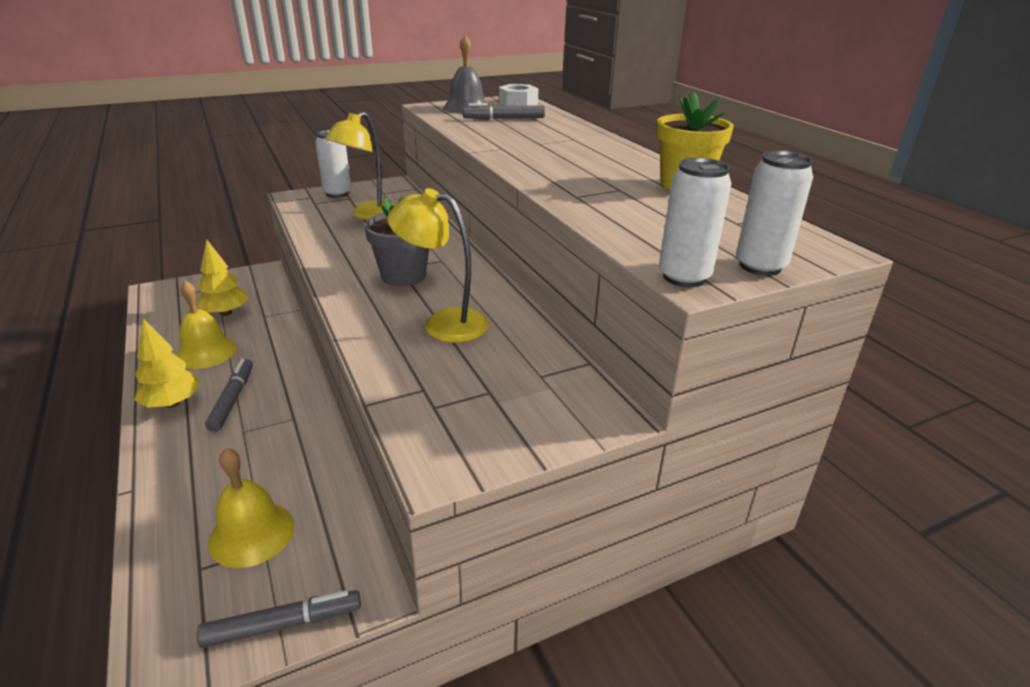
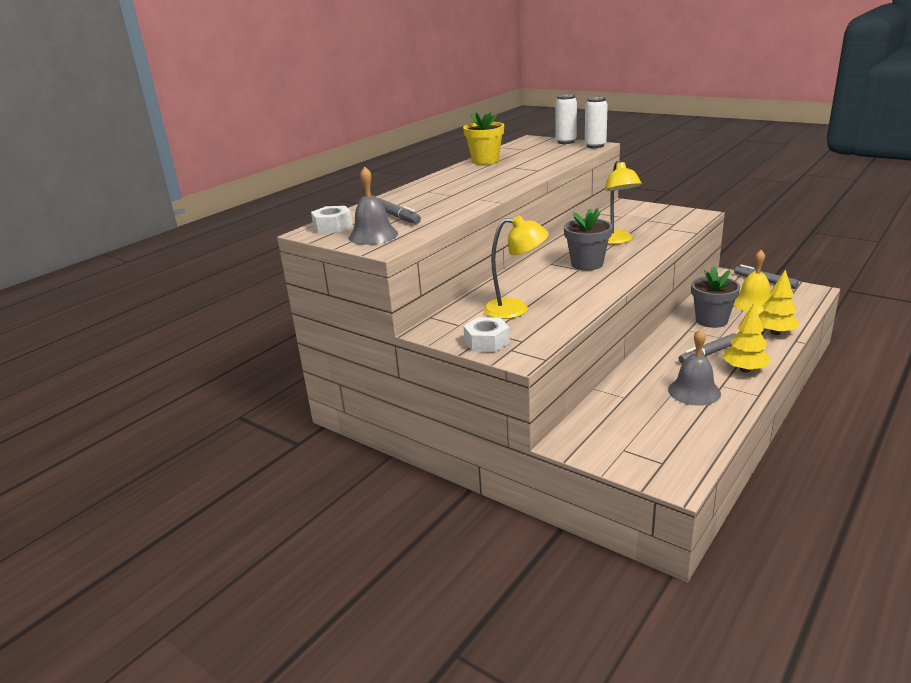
camera: 115 degrees left, 5 degrees down
yellow bell [176,281,237,369] -> grey bell [668,329,721,406]
yellow tree [197,239,249,316] -> yellow tree moved to [759,270,800,335]
white can [315,130,351,198] -> white nut [463,317,510,352]
none -> grey flower pot [691,266,740,328]

